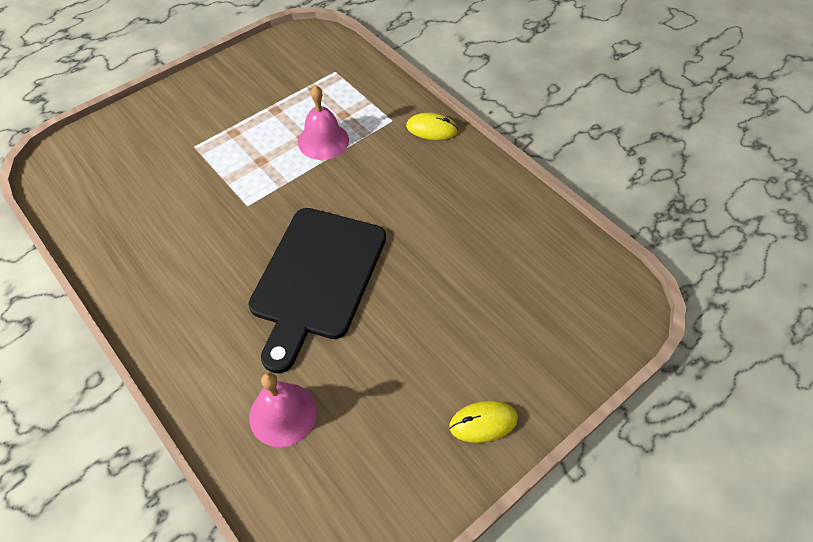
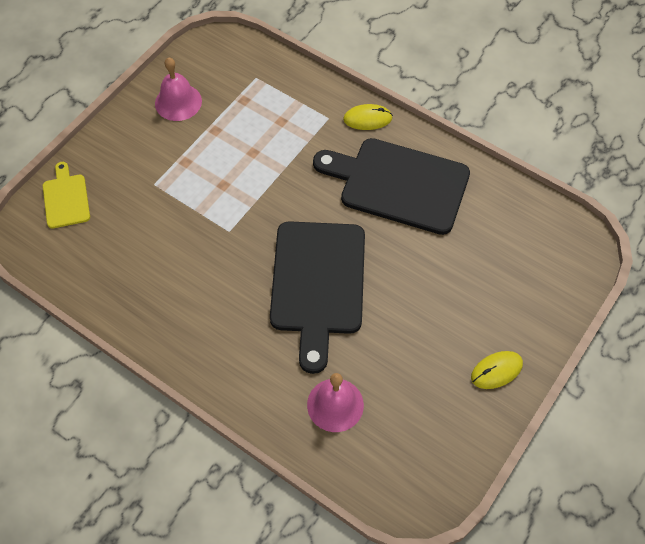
camera: 15 degrees left, 5 degrees up
pink bell [298,85,349,160] -> pink bell moved to [155,57,202,121]
none -> yellow cutting board [43,162,90,229]
none -> black cutting board [313,138,470,235]

